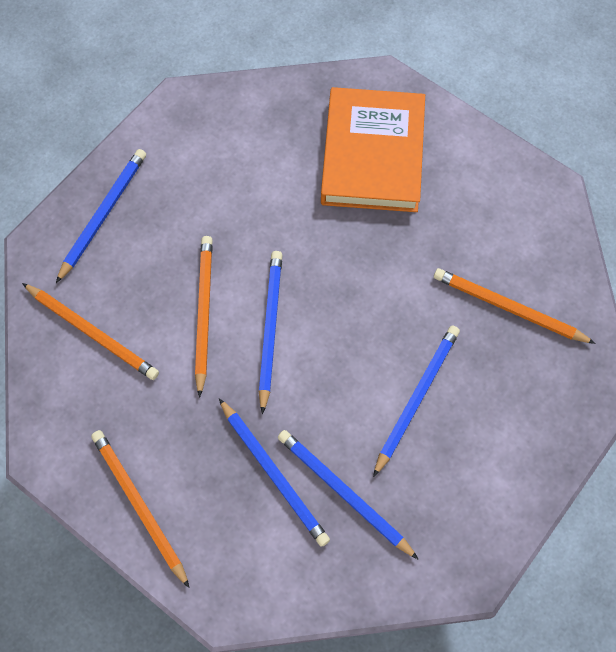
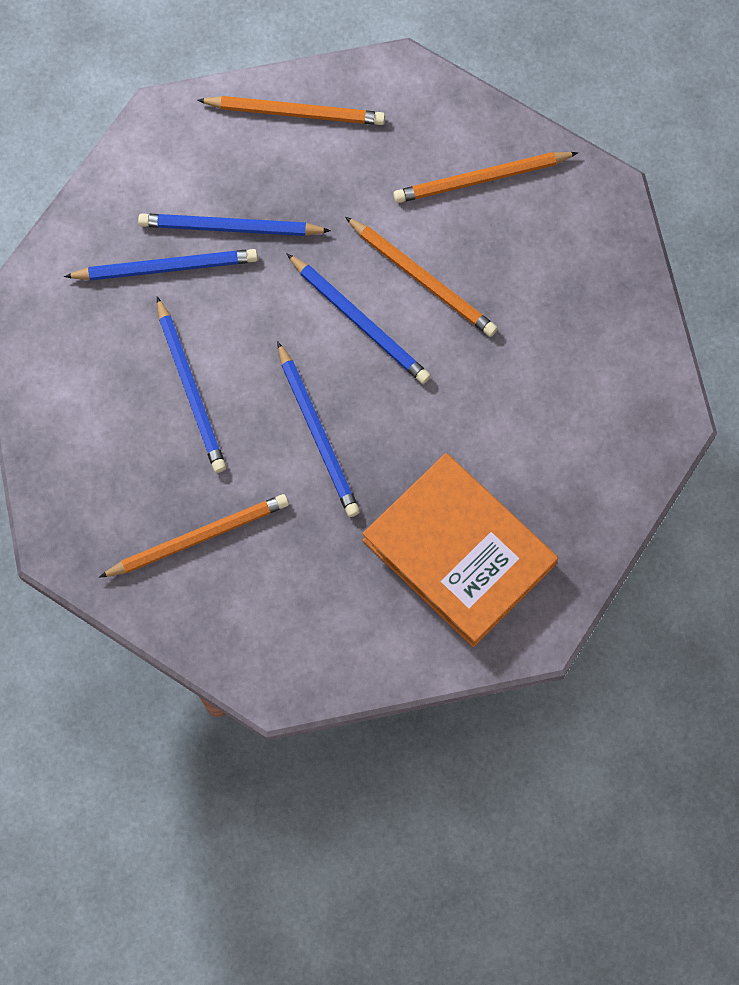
camera: 130 degrees right, 5 degrees up
blue pencil [56,149,146,283] -> blue pencil moved to [277,341,360,517]

